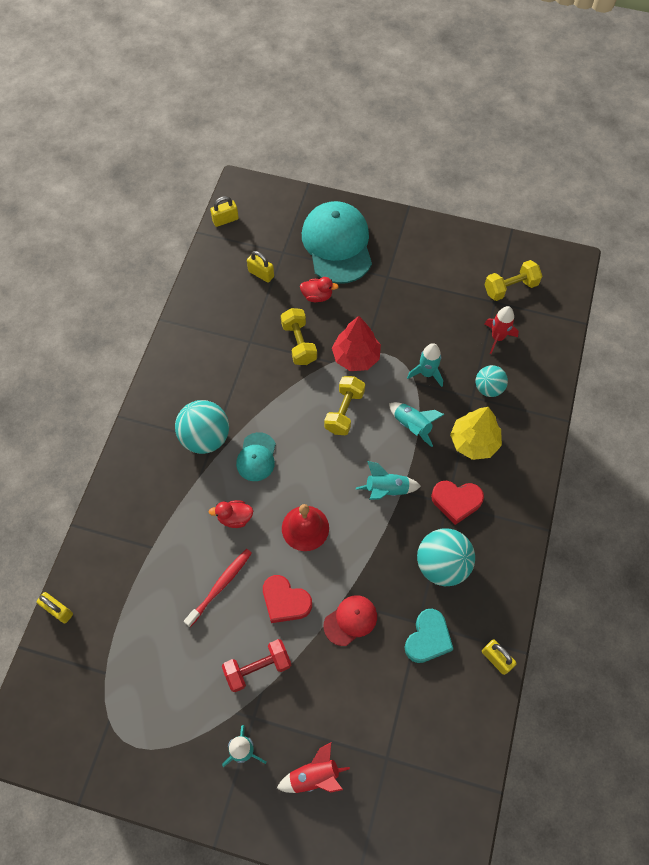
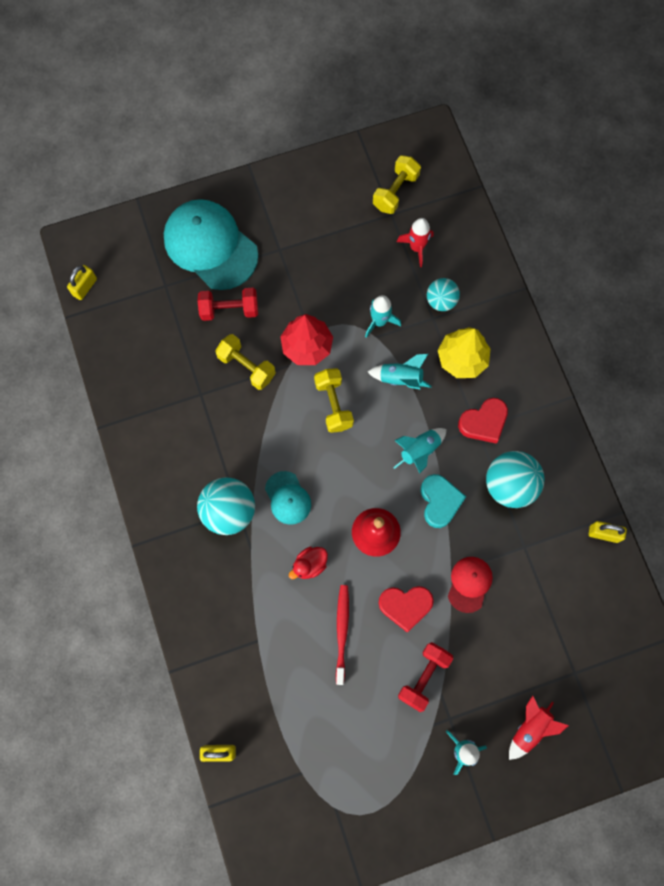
camera: 35 degrees left, 10 degrees up
yellow padlock [247,251,274,283] -> none
red duck [300,277,339,302] -> red dumbbell [198,288,258,321]
turquoise heart [405,609,453,663] -> turquoise heart moved to [420,474,466,528]

